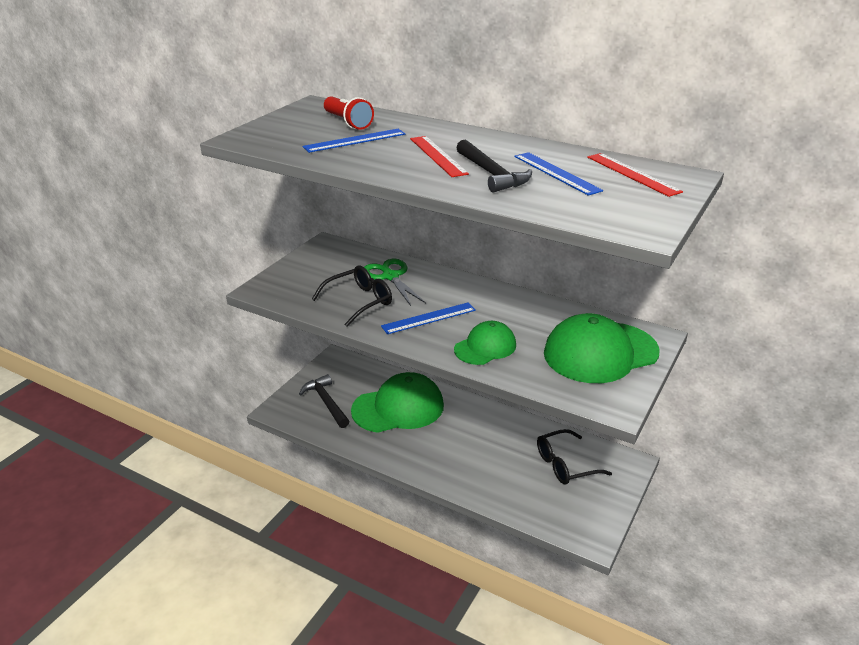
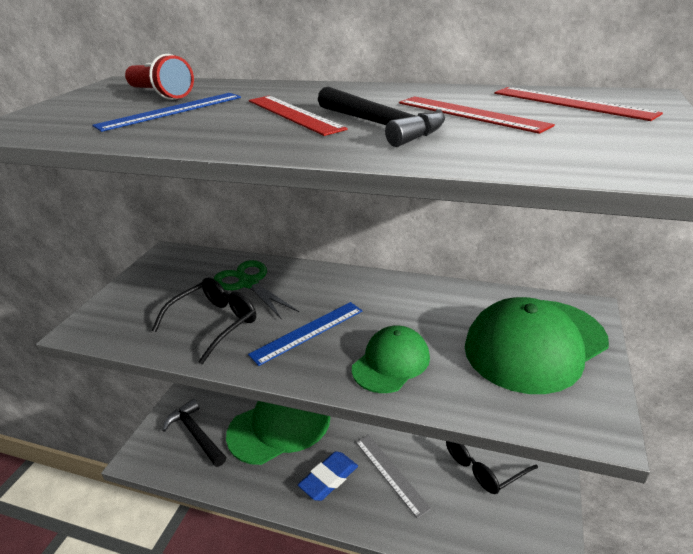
camera: 10 degrees left, 0 degrees up
blue ruler [514,152,603,196] -> red ruler [399,96,555,134]
none -> blue eraser [298,451,358,501]
none -> grey ruler [356,434,431,519]

